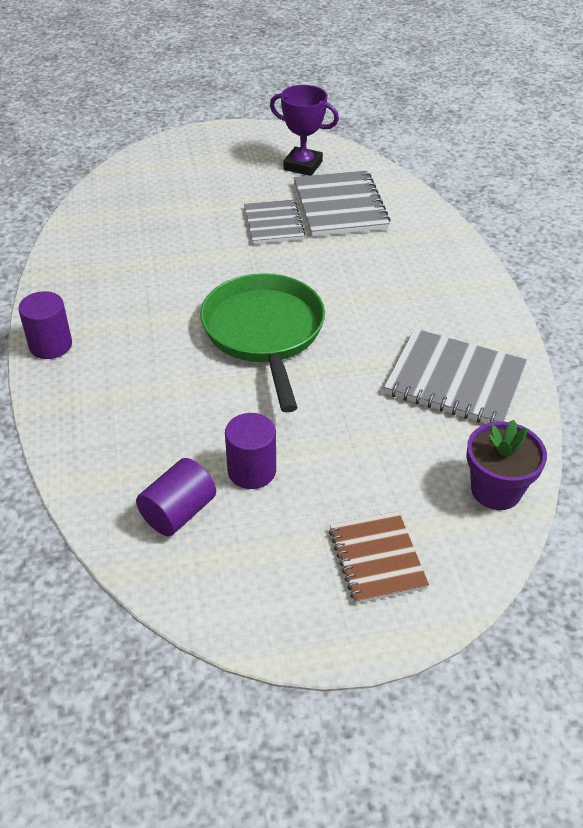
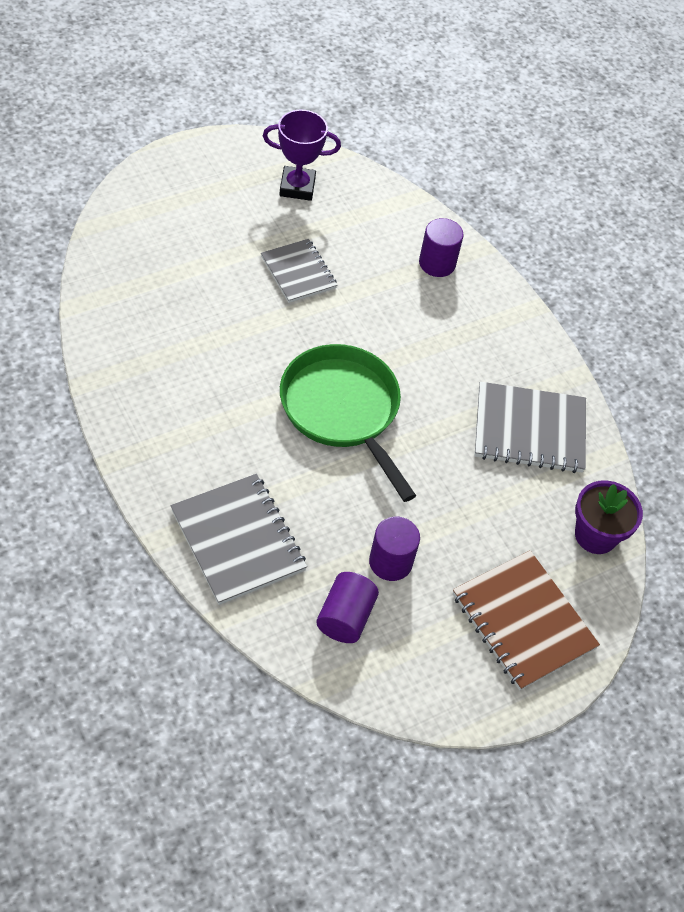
camera: 25 degrees left, 10 degrees up
purple cylinder [18,291,72,359] -> purple cylinder moved to [419,218,463,277]
grey notebook [294,170,391,237] -> grey notebook moved to [171,474,307,605]
brown notebook [329,511,429,604] -> brown notebook [453,550,600,691], size x1.54

